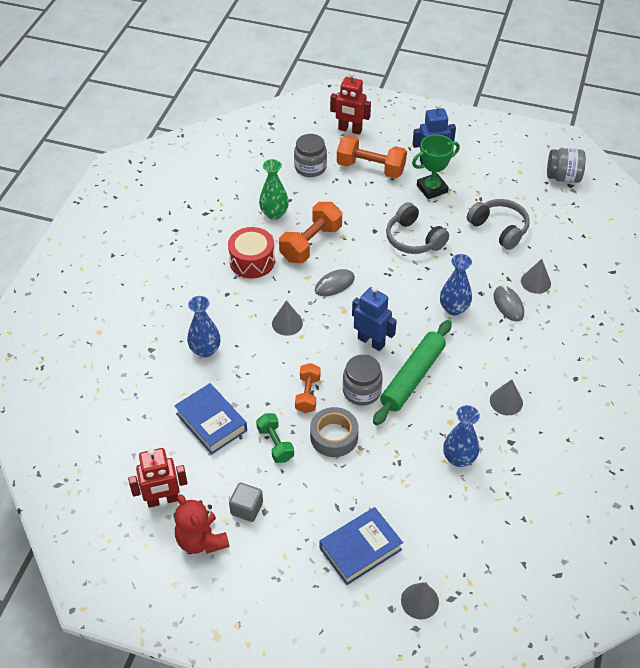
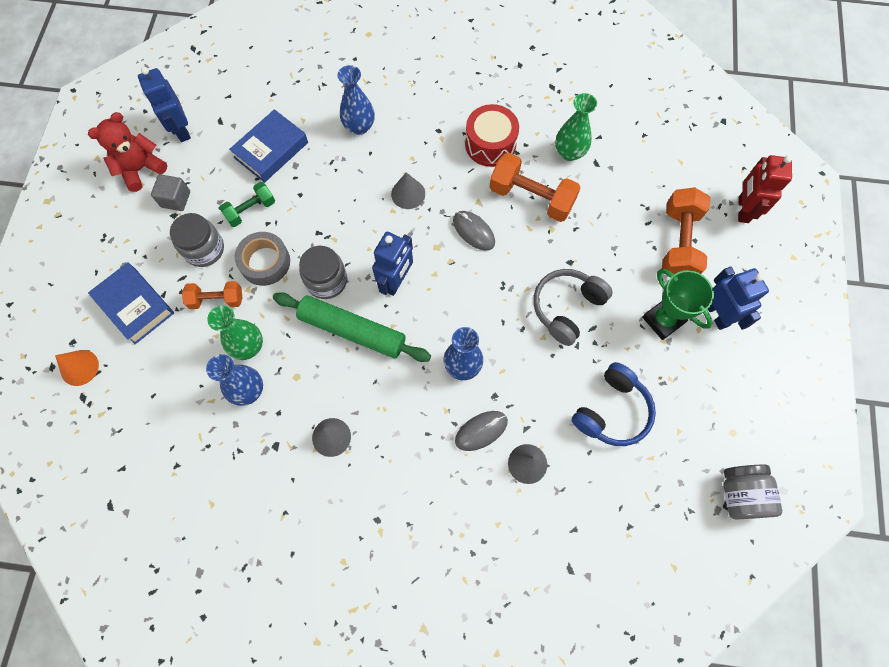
camera: 80 degrees right, 20 degrees up
red robot [128,448,188,508] -> blue robot [138,67,191,142]
grey jar [294,134,327,177] -> grey jar moved to [170,213,224,267]
orange dumbbell [295,363,321,413] -> orange dumbbell moved to [182,281,243,309]
grey cone [401,582,439,619] -> orange cone [55,350,99,386]
grey headphones [467,199,530,250] -> blue headphones [571,362,656,446]
none -> green vase [207,305,263,360]

